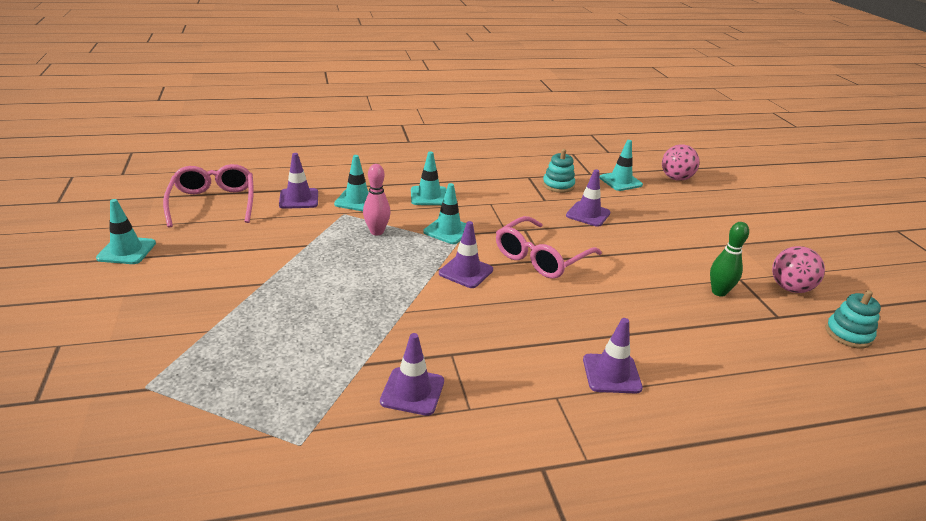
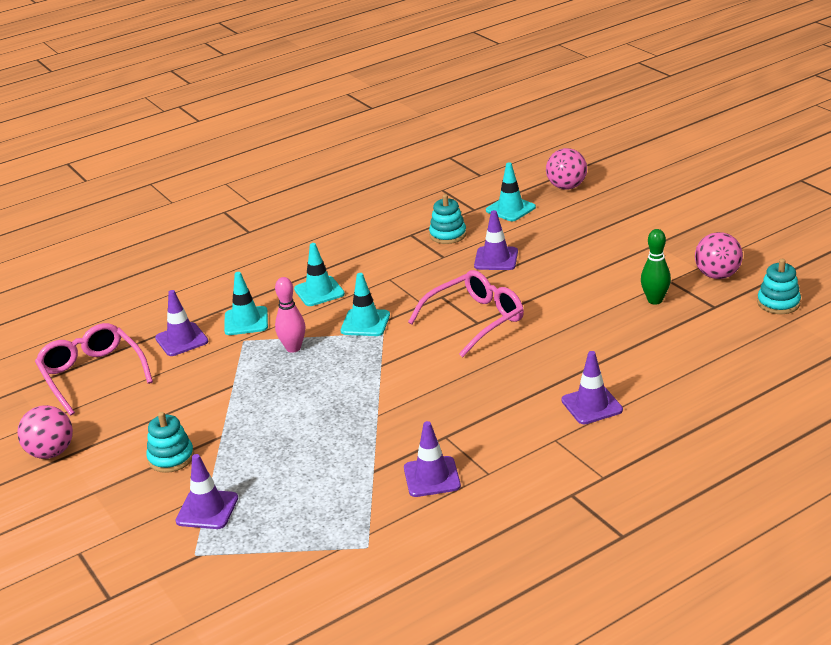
camera: 15 degrees left, 0 degrees up
turquoise traffic cone [96,199,156,264] -> pink ball [17,405,73,459]
purple traffic cone [439,221,493,288] -> purple traffic cone moved to [176,454,238,529]
pink glasses [496,216,602,279] -> pink glasses turned 150 degrees counterclockwise [408,270,524,357]
none -> turquoise stacking toy [146,412,194,473]

